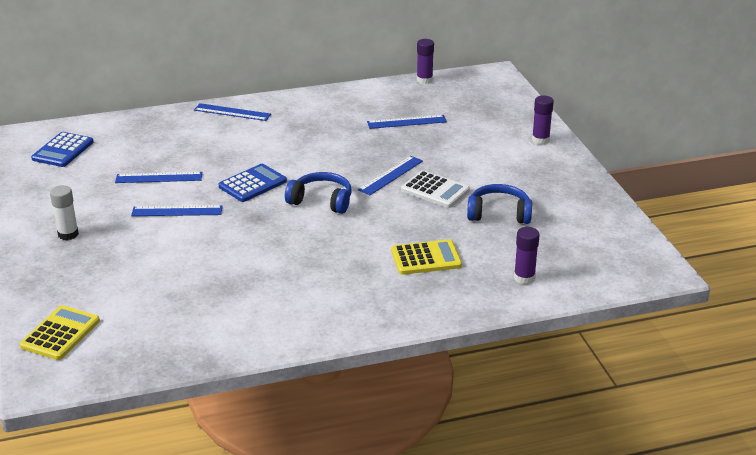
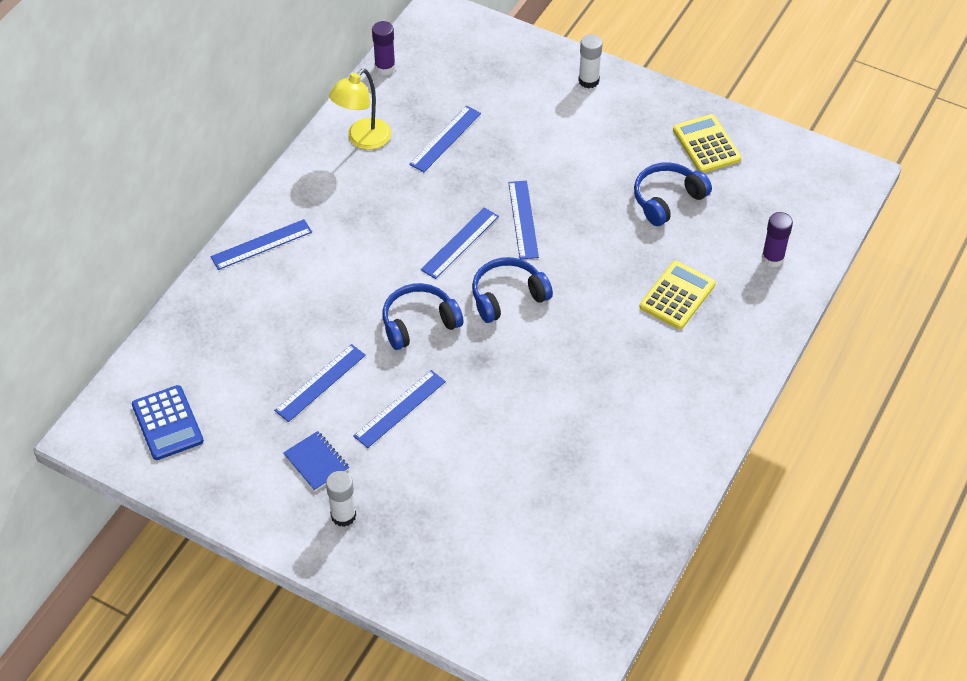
camera: 45 degrees left, 20 degrees up
yellow calculator [20,305,100,360] -> yellow calculator moved to [673,114,741,173]
blue calculator [219,164,287,202] -> blue headphones [382,283,463,350]
white calculator [401,170,470,208] -> none
purple glue stick [532,95,554,145] -> white glue stick [578,34,603,88]
none -> blue notebook [283,431,349,491]
none -> yellow lamp [329,69,391,150]
none -> blue ruler [421,207,499,279]

